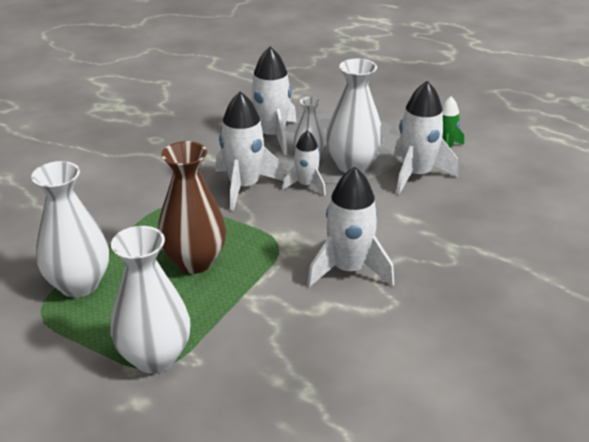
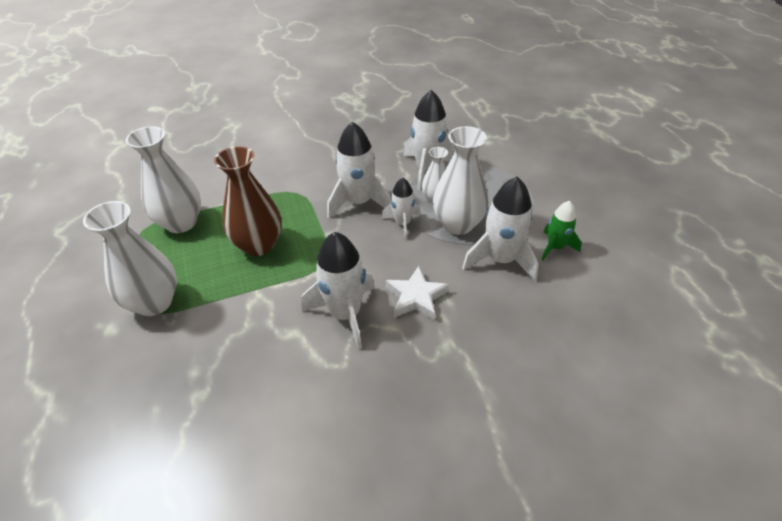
camera: 40 degrees right, 10 degrees up
none -> white star [386,266,449,320]

